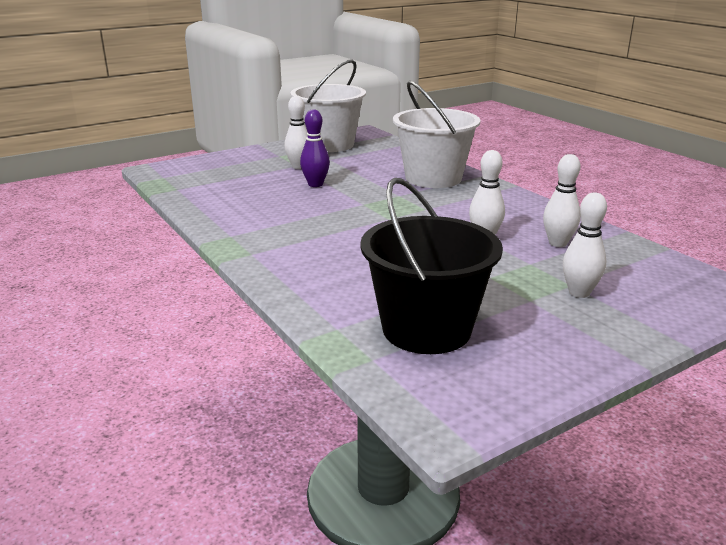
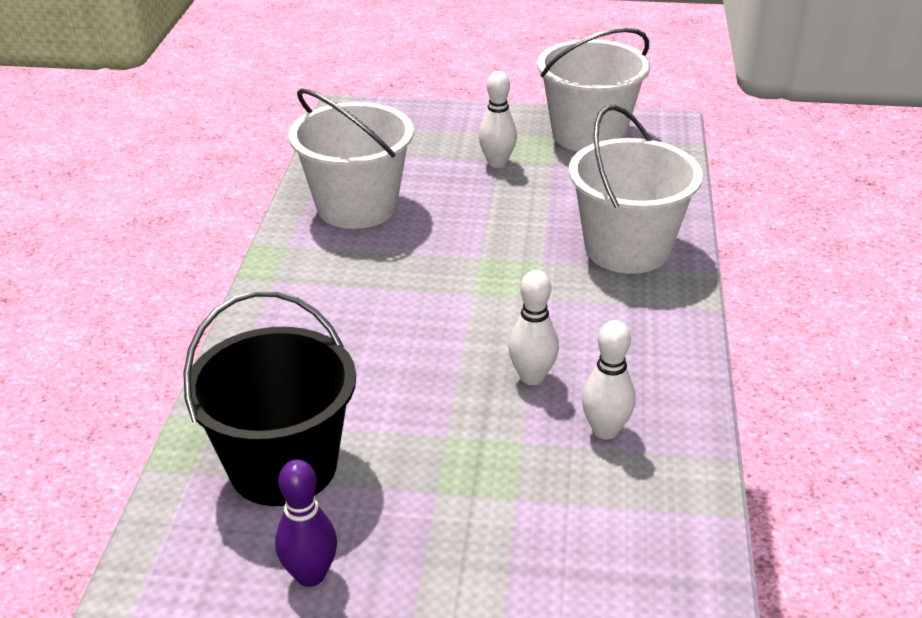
camera: 40 degrees right, 10 degrees up
purple bowling pin [300,109,330,187] -> purple bowling pin moved to [275,459,337,587]
white bowling pin [563,193,607,298] -> none
none -> white bucket [289,88,414,229]

